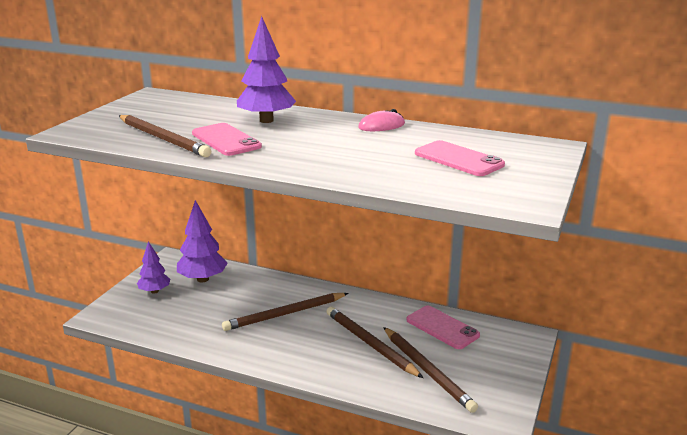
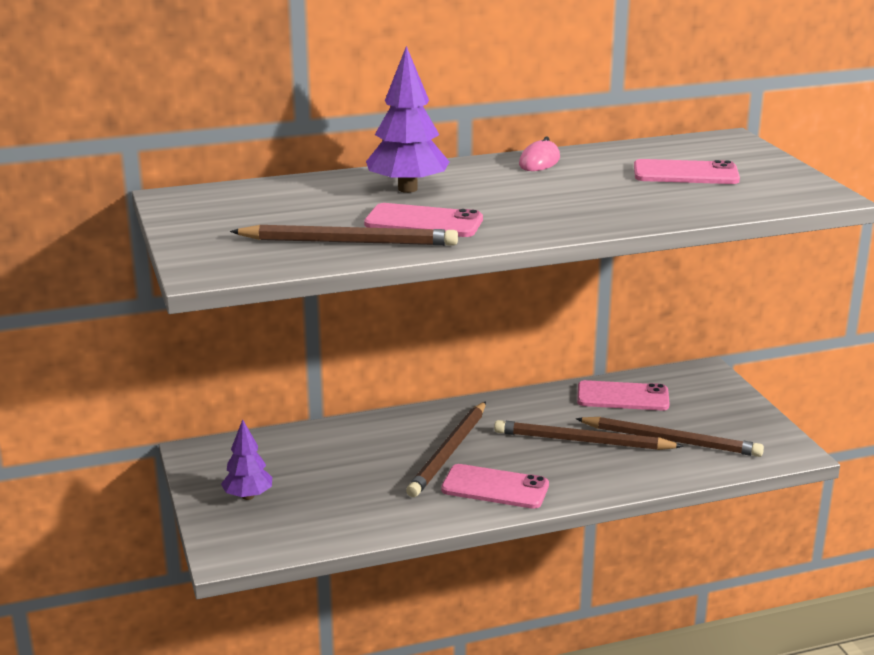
camera: 40 degrees left, 0 degrees up
purple tree [177,200,228,282] -> none
none -> pink phone [441,464,549,509]

